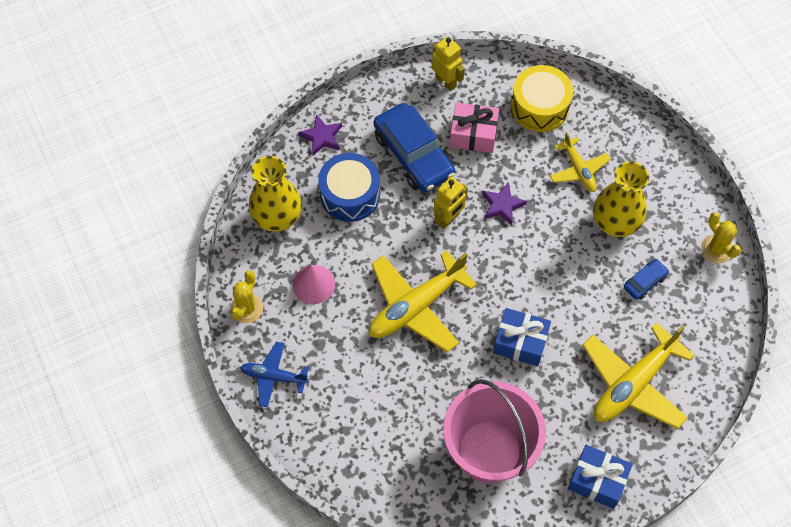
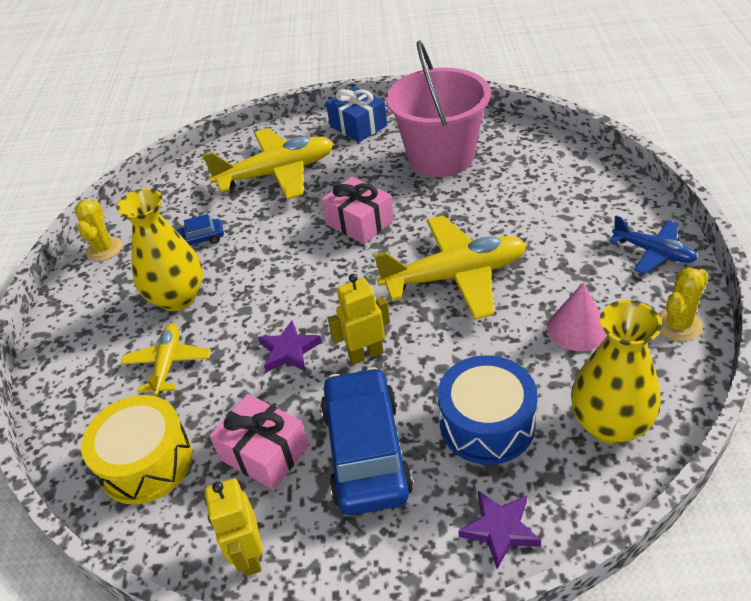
camera: 150 degrees left, 20 degrees down
blue gift [493,308,551,366] -> pink gift [321,177,394,244]

